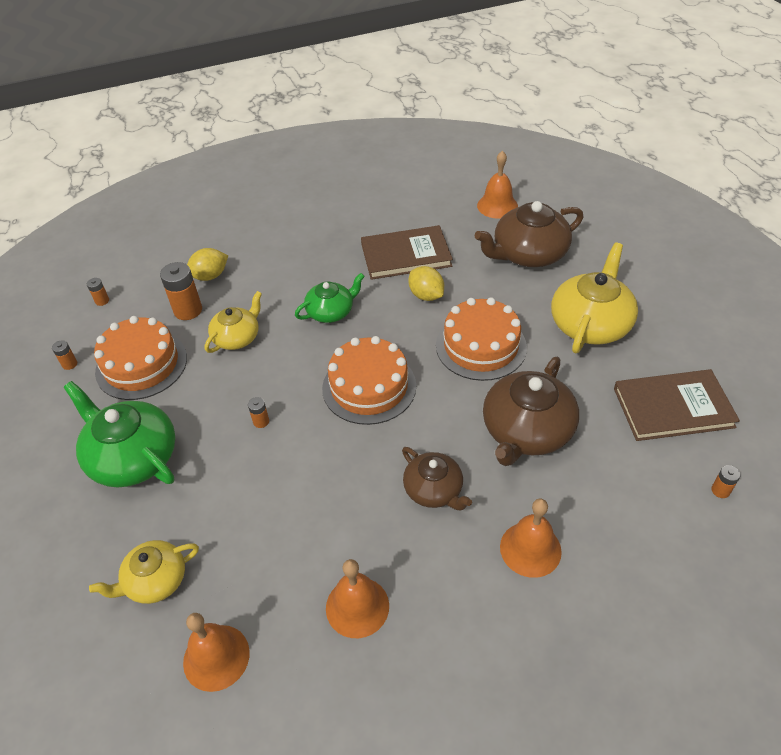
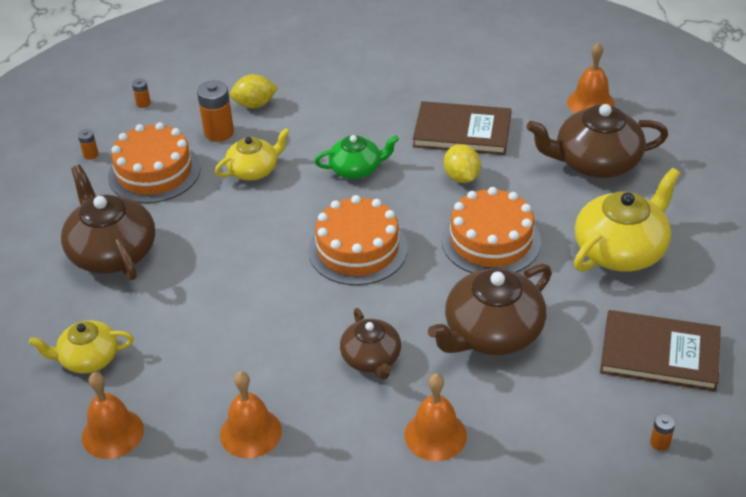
camera: 20 degrees right, 5 degrees down
green teapot [64,381,176,487] -> brown teapot [61,165,155,280]
orange battery [248,397,269,428] -> none

